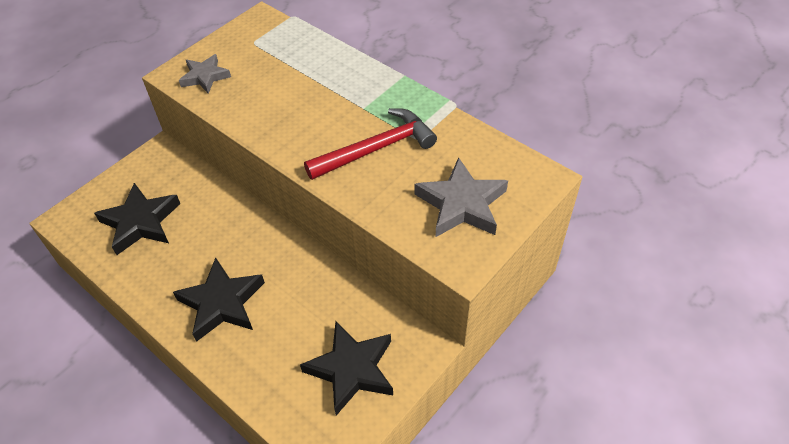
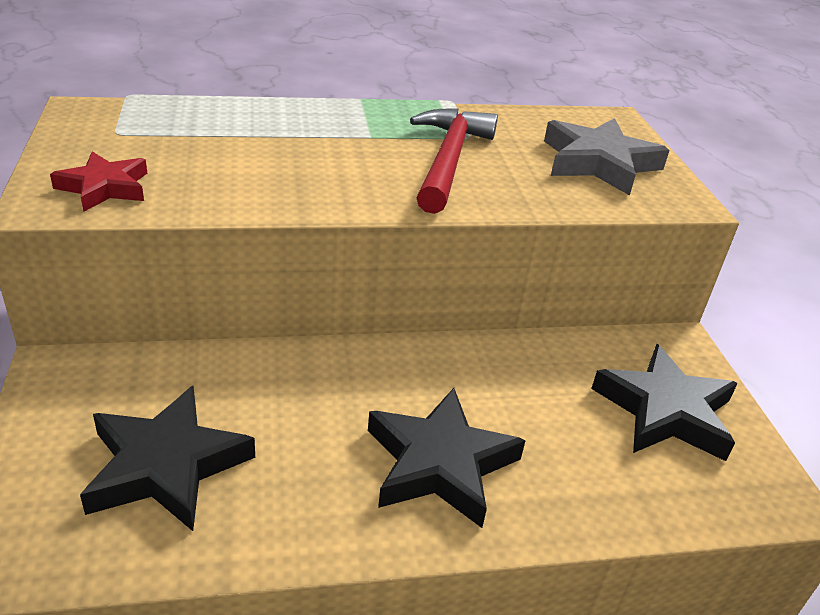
camera: 55 degrees left, 15 degrees down
grey star [179,54,231,94] -> red star [50,152,147,212]

